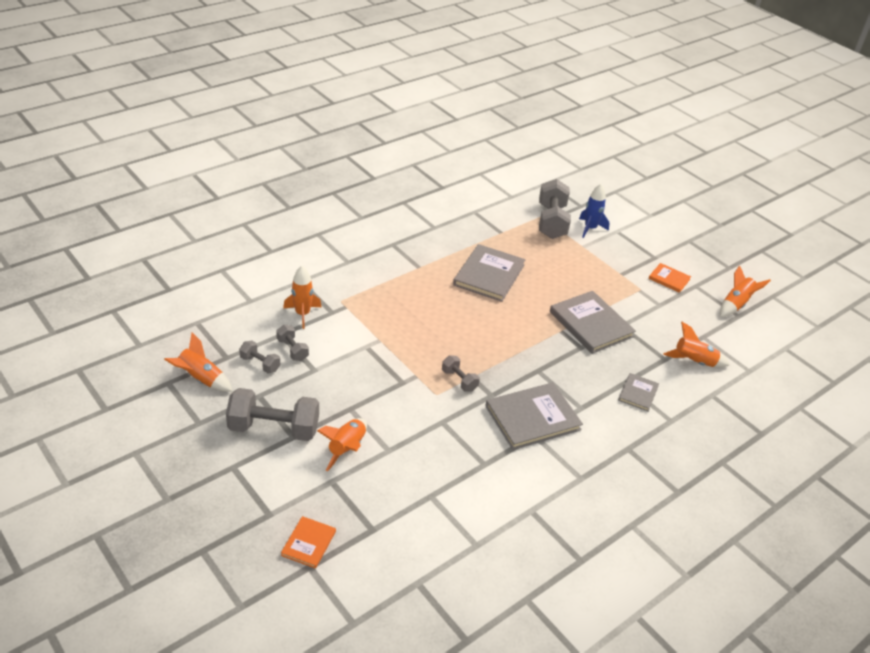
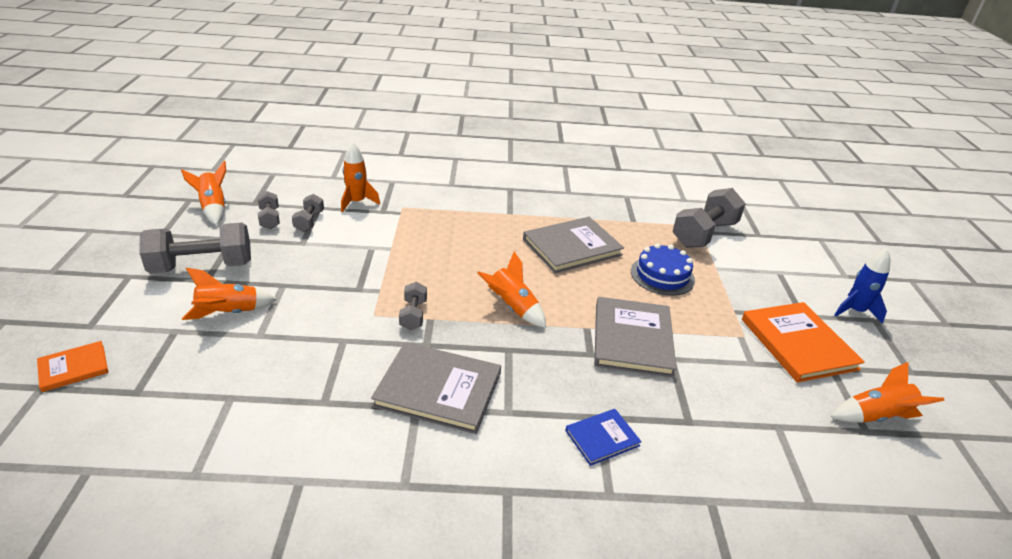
camera: 40 degrees right, 5 degrees down
grey dumbbell [226,388,319,441] -> grey dumbbell turned 60 degrees counterclockwise [140,223,251,274]
blue rocket [579,184,609,238] -> blue rocket moved to [834,249,890,324]
grey book [618,373,659,412] -> blue book [565,409,642,466]
orange book [648,263,691,293] -> orange book [742,302,865,383], size x1.89
orange rocket [663,322,730,367] -> orange rocket moved to [477,251,546,328]
none -> blue cake [631,243,695,296]

